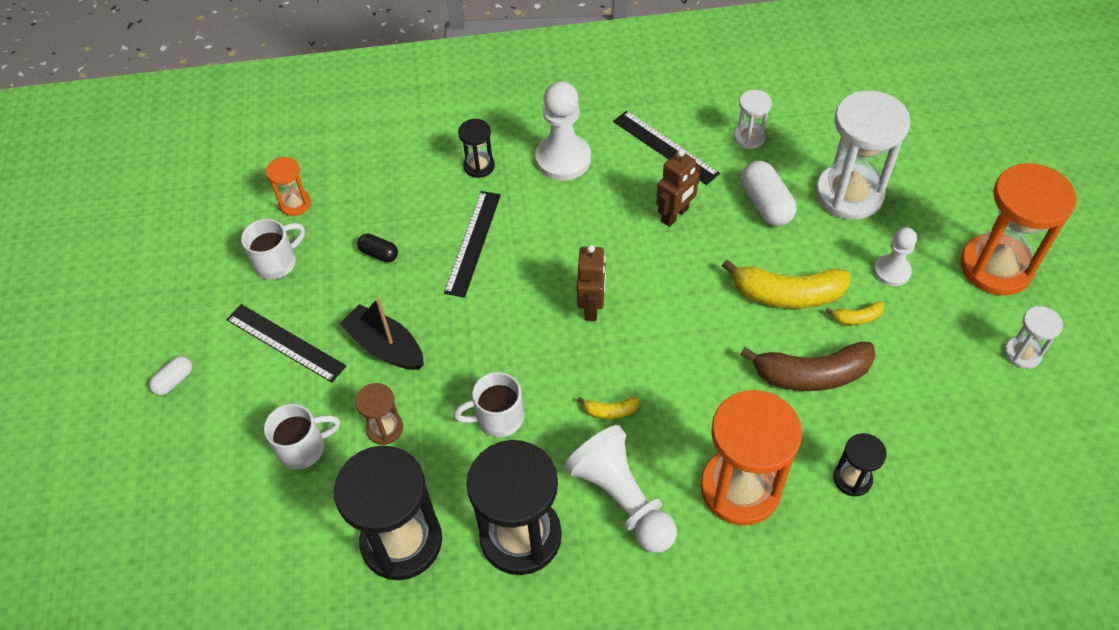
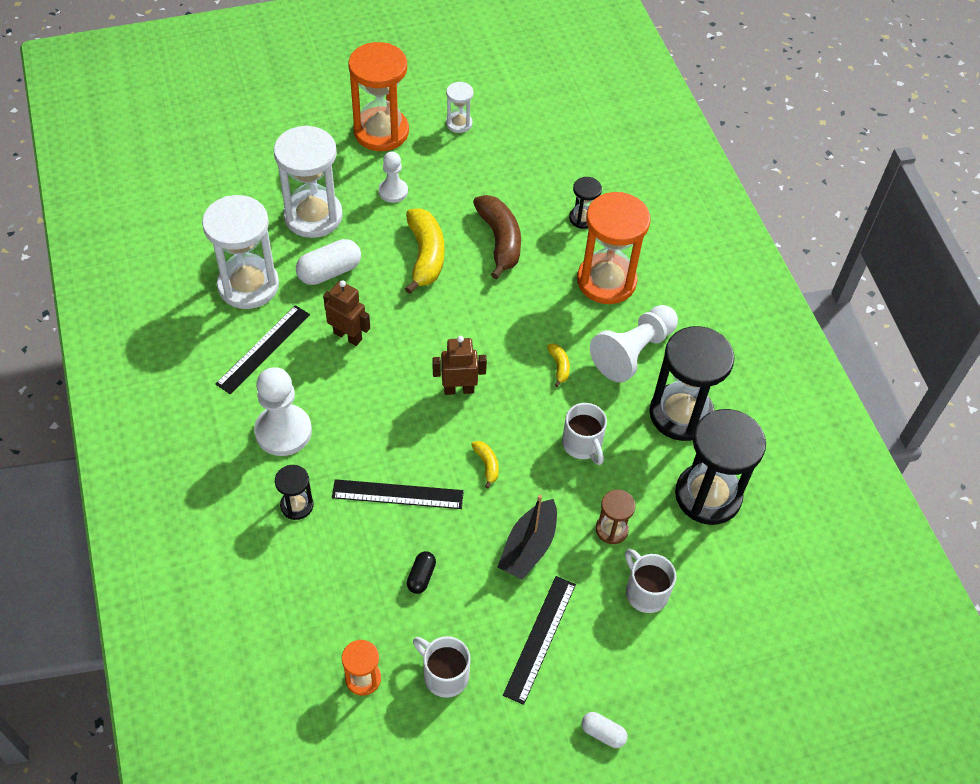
camera: 105 degrees left, 0 degrees up
white hourglass [734,90,772,149] -> white hourglass [202,195,279,309], size x2.07
yellow banana [825,301,885,325] -> yellow banana moved to [471,441,499,488]

